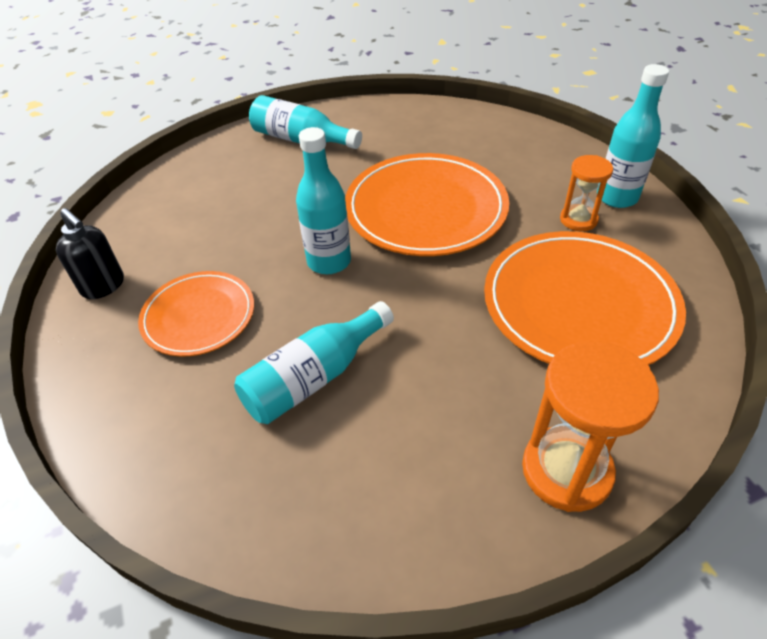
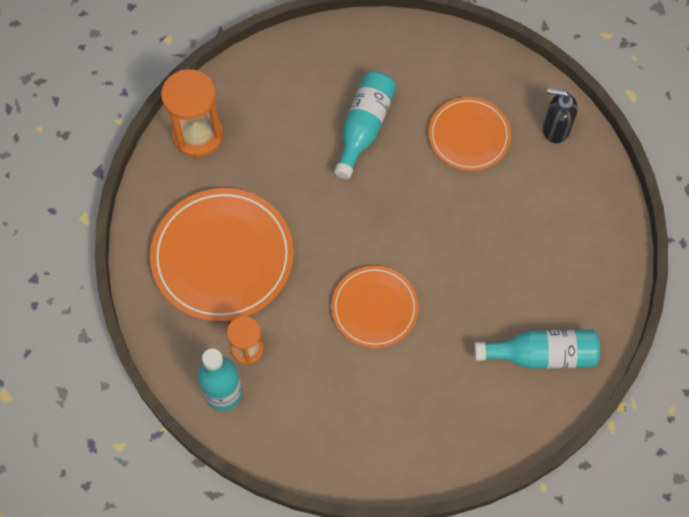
camera: 150 degrees right, 20 degrees up
turquoise bottle [296,127,351,274] -> none
orange plate [345,153,509,256] -> orange plate [331,266,418,348], size x0.60

